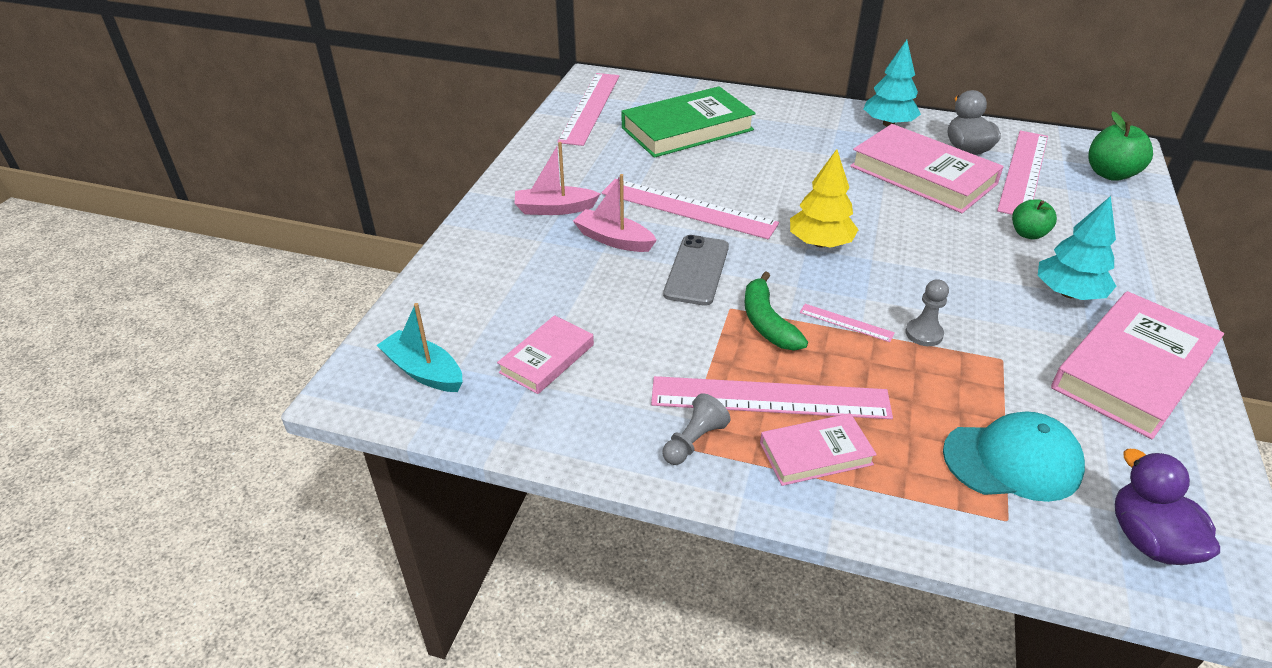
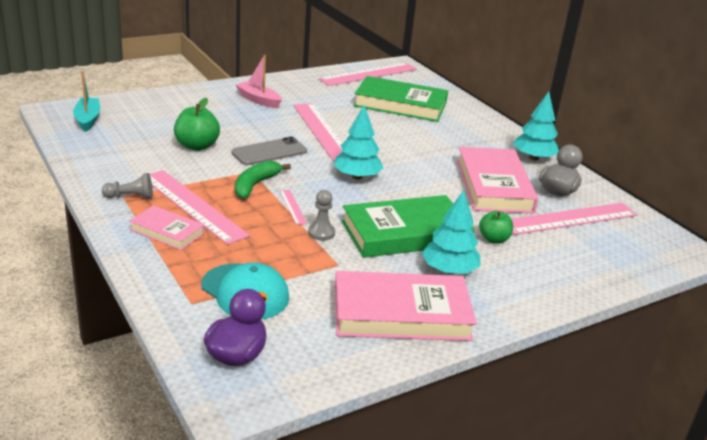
camera: 40 degrees right, 10 degrees down
pink book [497,315,594,394] -> none
pink boat [573,174,657,252] -> none
yellow tree [790,149,859,248] -> turquoise tree [333,105,383,179]
green apple [1088,112,1153,181] -> green apple moved to [174,98,220,151]
none -> green book [342,195,474,258]

